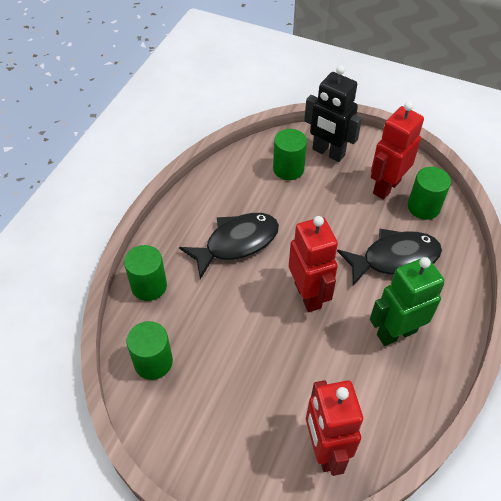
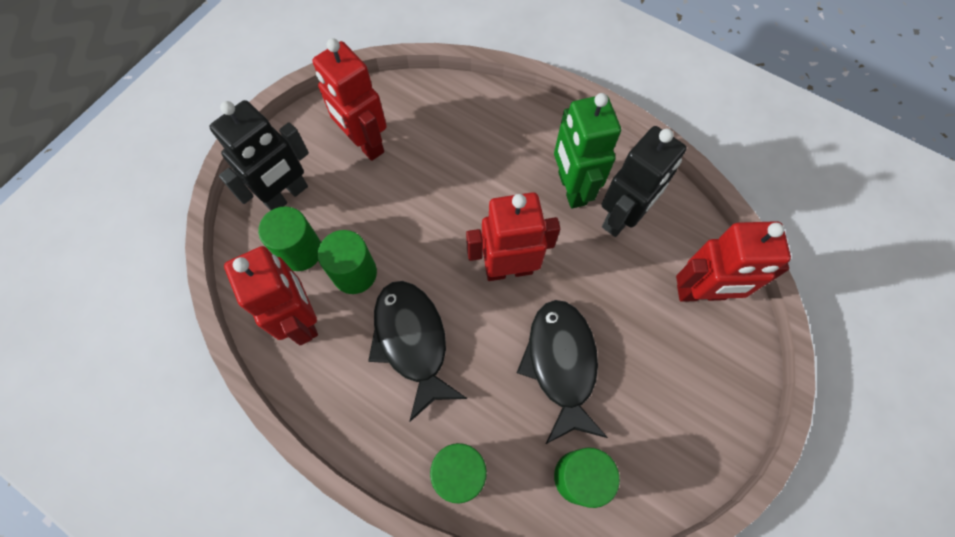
camera: 80 degrees left, 15 degrees up
black fish [337,229,442,286] -> black fish moved to [517,300,608,444]
green cylinder [408,167,451,220] -> green cylinder moved to [318,230,377,294]
none -> red robot [224,246,318,345]
none -> black robot [602,126,686,237]

